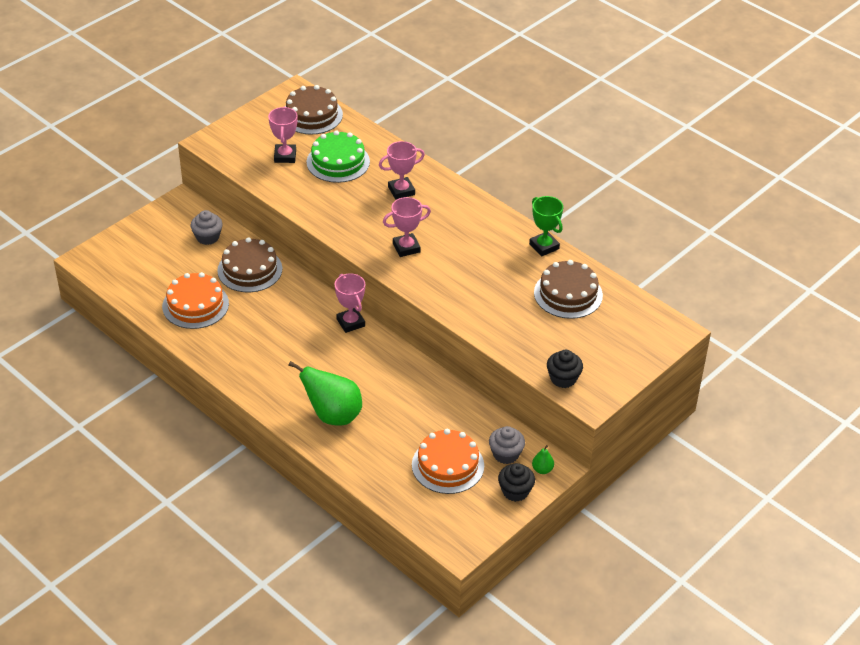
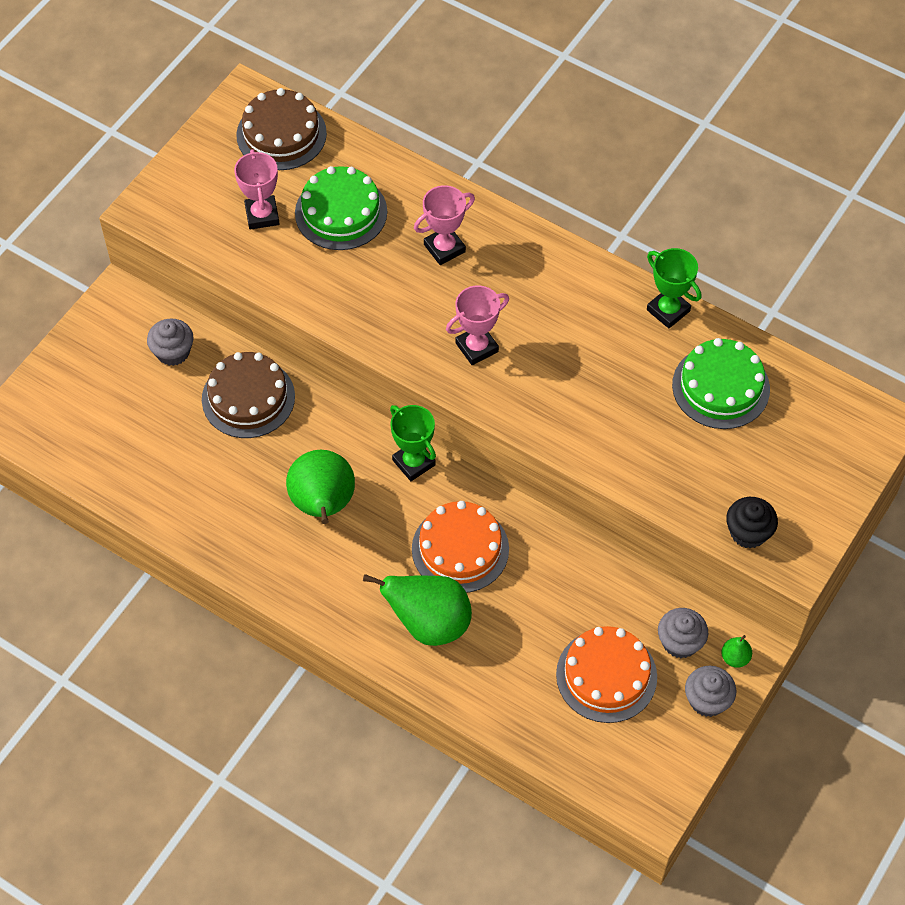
camera: 10 degrees left, 15 degrees up
orange cake [162,272,229,329] -> orange cake moved to [412,501,509,593]
pink trophy [335,273,365,333] -> green trophy [390,405,436,481]
black cupcake [498,463,535,502] -> grey cupcake [685,666,736,717]
brown cake [534,260,603,319] -> green cake [672,338,770,429]
none -> green pear [286,450,355,524]

